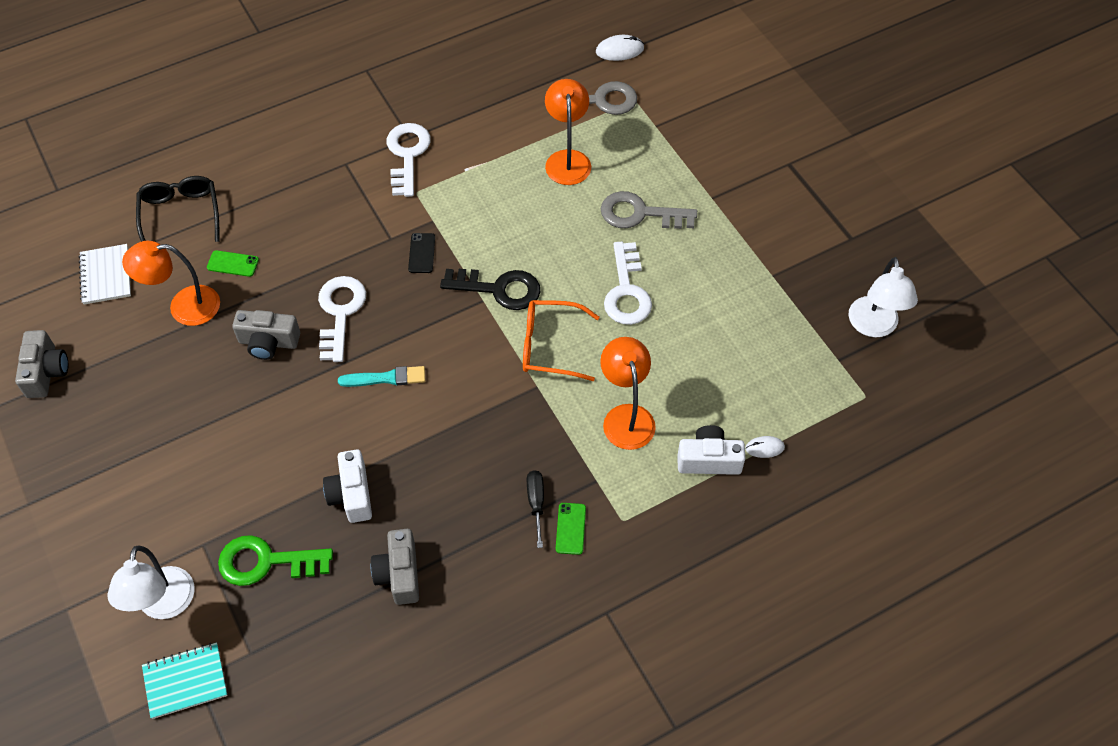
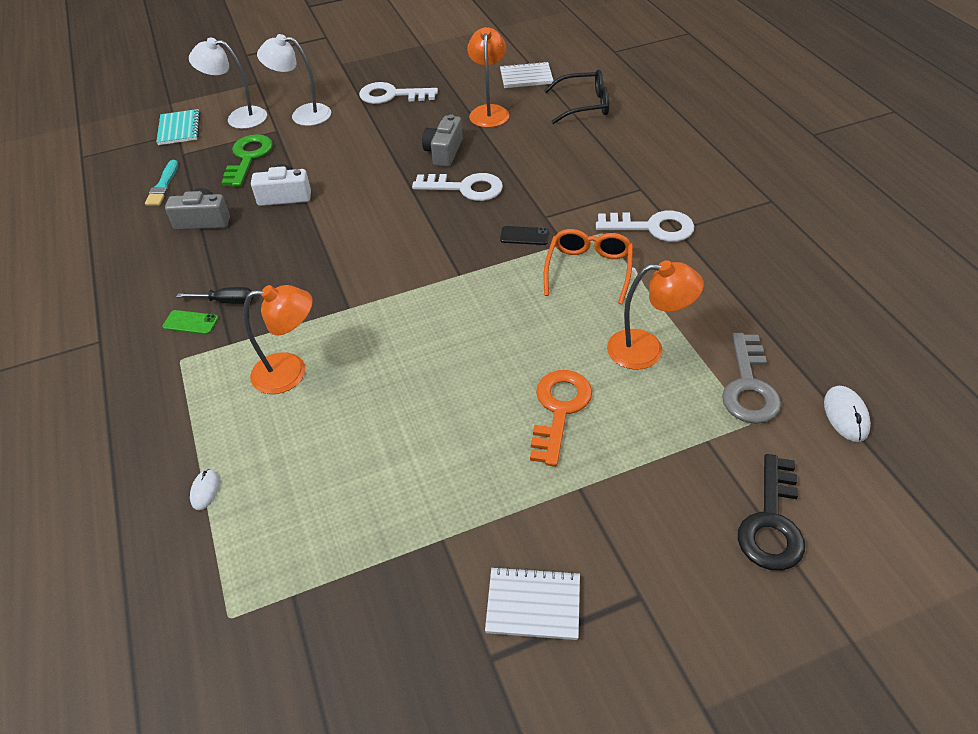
camera: 100 degrees right, 10 degrees down
grey camera [15,330,68,398] -> none
green phone [207,250,259,277] -> none
turquoise brush [338,366,425,387] -> turquoise brush moved to [145,160,178,206]
black key [440,269,540,310] -> black key moved to [738,454,805,571]
orange glasses [523,300,600,381] -> orange glasses moved to [544,229,633,305]
grey key [601,191,697,229] -> orange key [530,370,592,467]
white key [604,242,652,325] -> white key moved to [359,82,438,104]
white camera [677,425,745,475] -> none
white lamp [849,257,918,337] -> white lamp moved to [257,34,331,126]
none -> white notebook [485,566,580,640]

